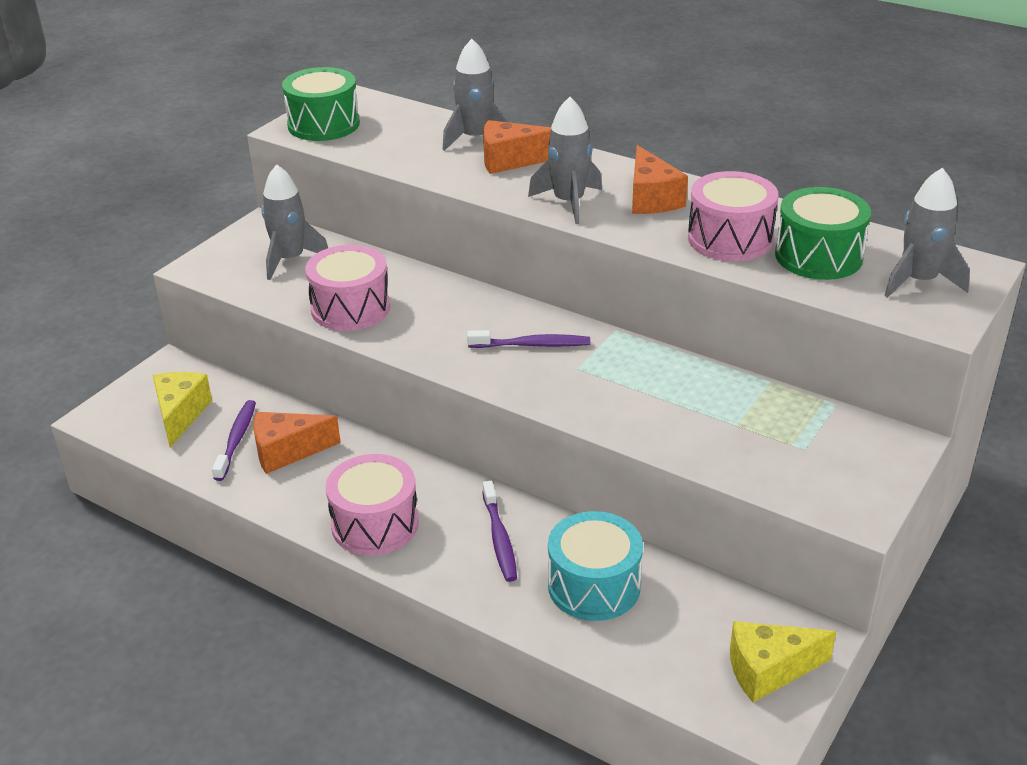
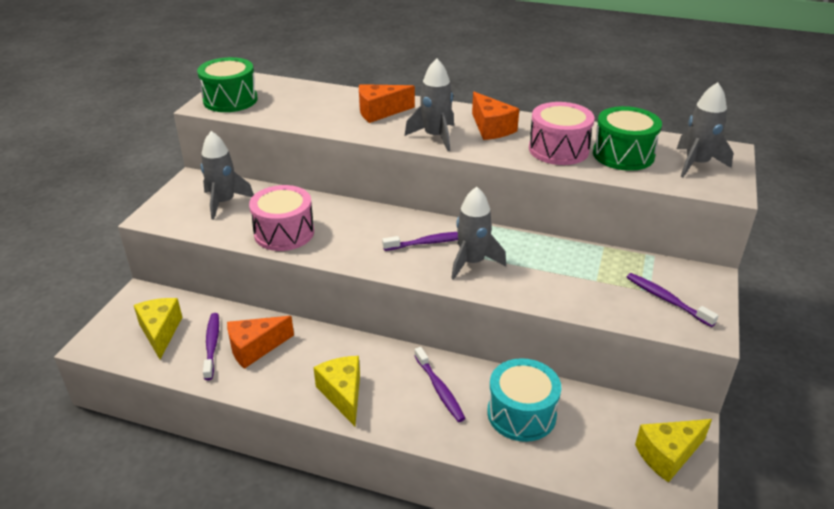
camera: 15 degrees left, 0 degrees up
pink drum [326,454,419,556] -> yellow cheese [314,356,360,426]
grey rocket [442,39,507,151] -> grey rocket moved to [451,187,506,280]
none -> purple toothbrush [627,273,719,327]

